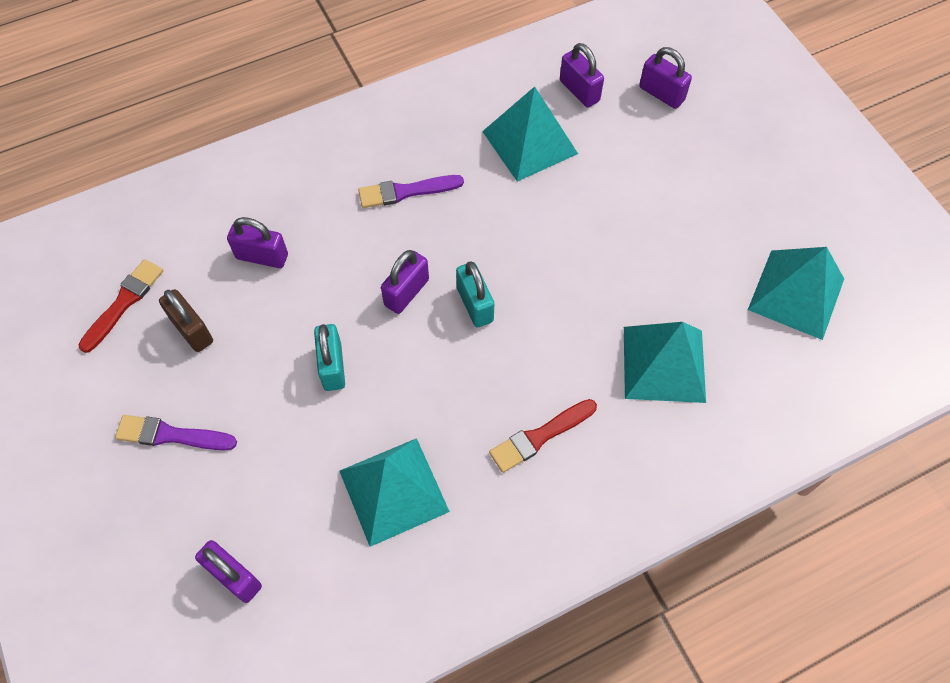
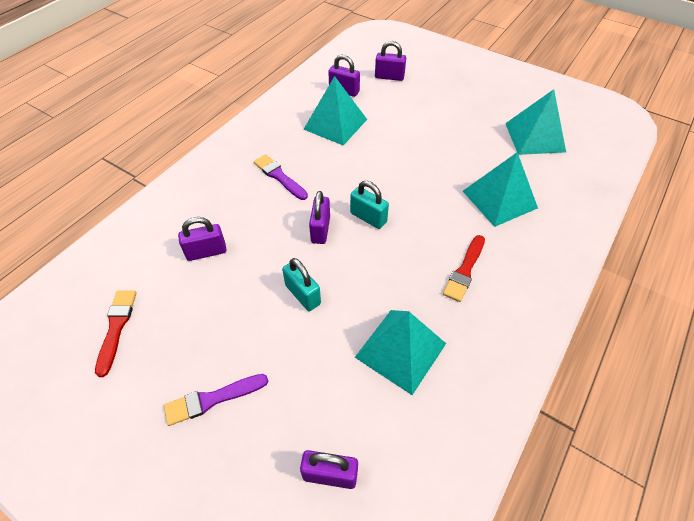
camera: 30 degrees left, 10 degrees down
brown padlock [159,289,213,352] -> none
purple brush [358,175,464,208] -> purple brush turned 90 degrees clockwise [254,154,308,200]

